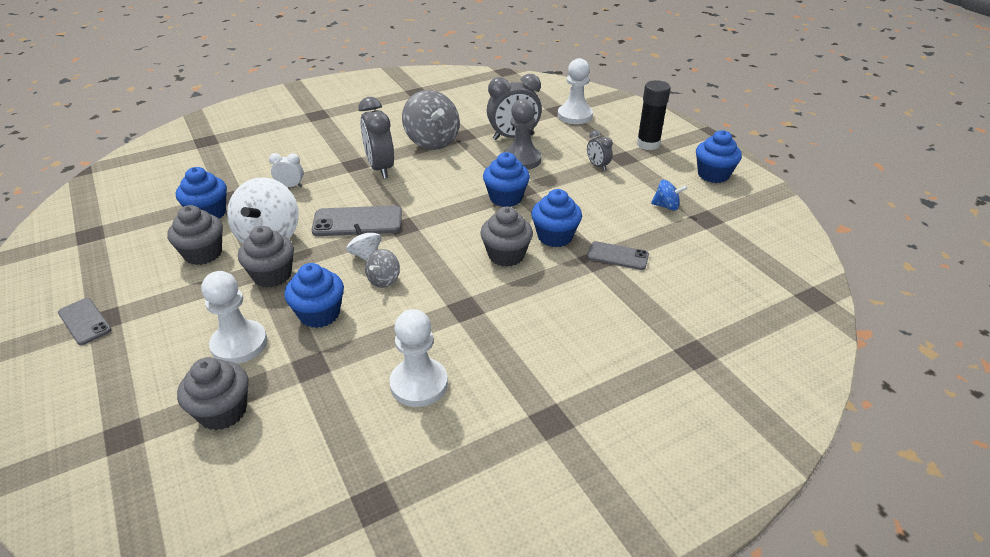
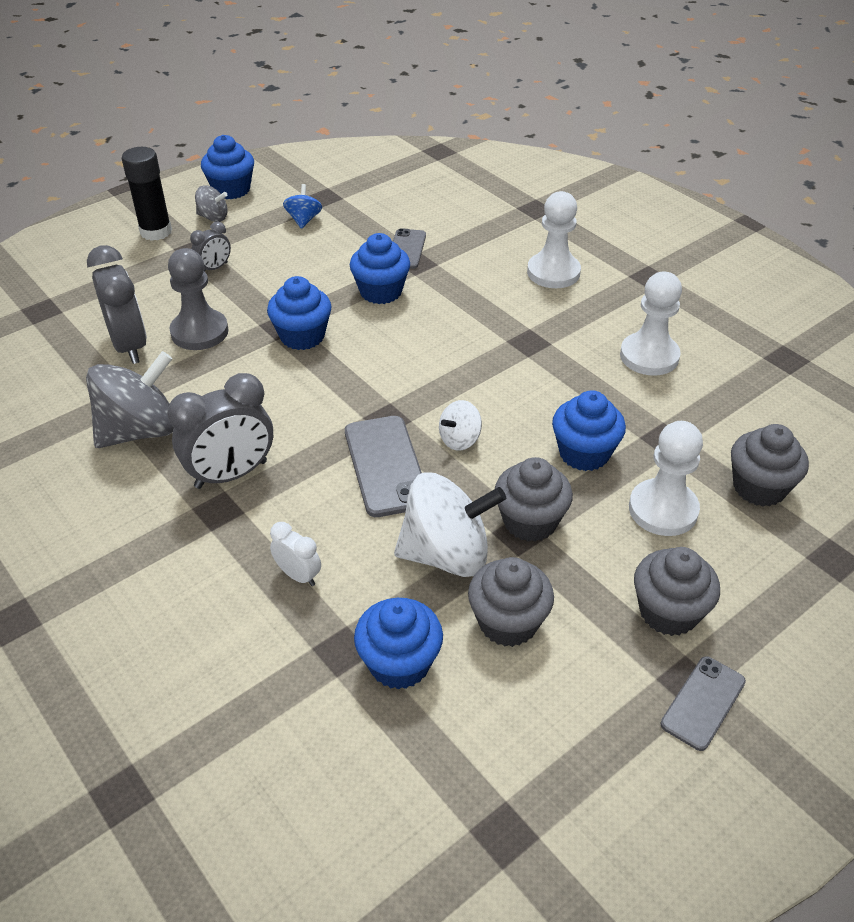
camera: 100 degrees left, 5 degrees up
white clock [269,153,304,187] -> white clock turned 135 degrees clockwise [270,522,321,586]
grey spinning top [365,249,400,288] -> grey spinning top moved to [195,185,228,222]
grey cupcake [480,207,533,267] -> grey cupcake moved to [634,547,720,636]
white pawn [558,58,593,124] -> white pawn moved to [527,191,581,288]

